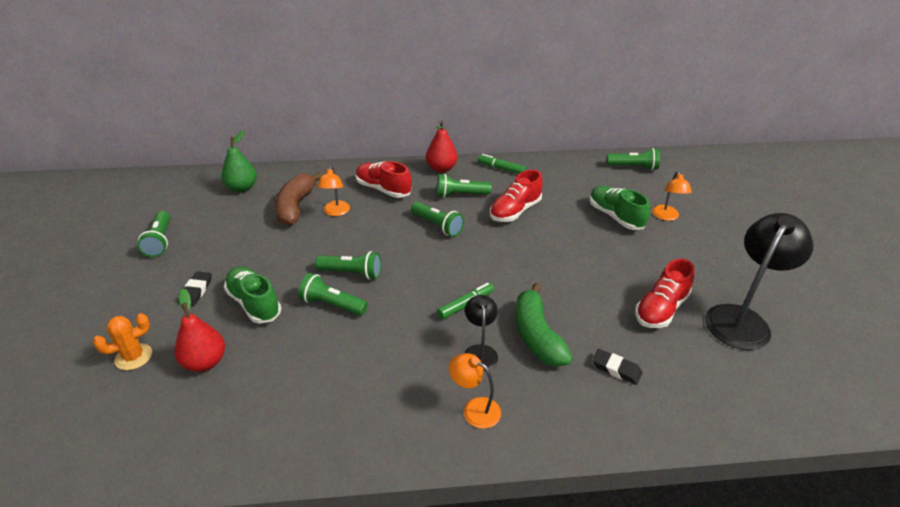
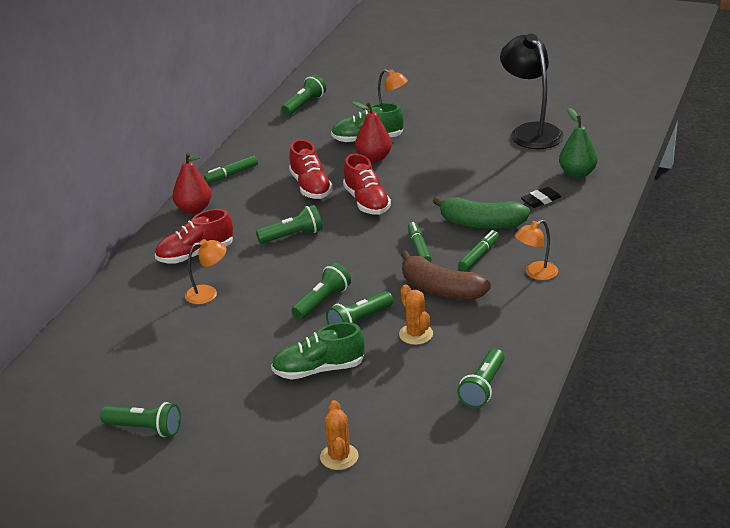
camera: 60 degrees left, 5 degrees down
red pear [174,289,225,372] -> red pear moved to [352,101,392,162]
black eraser [178,271,212,307] -> none
green pear [221,130,257,193] -> green pear moved to [559,108,598,178]
brown banana [275,172,323,226] -> brown banana moved to [401,251,491,300]
orange lamp [317,166,350,216] -> orange lamp turned 45 degrees counterclockwise [185,239,227,304]
green flashlight [437,174,492,198] -> green flashlight moved to [457,348,504,408]
black lamp [465,295,498,371] -> green marker [458,230,499,271]
red shoe [635,259,695,328] -> red shoe moved to [343,154,391,215]
none -> orange cactus [399,284,433,345]

